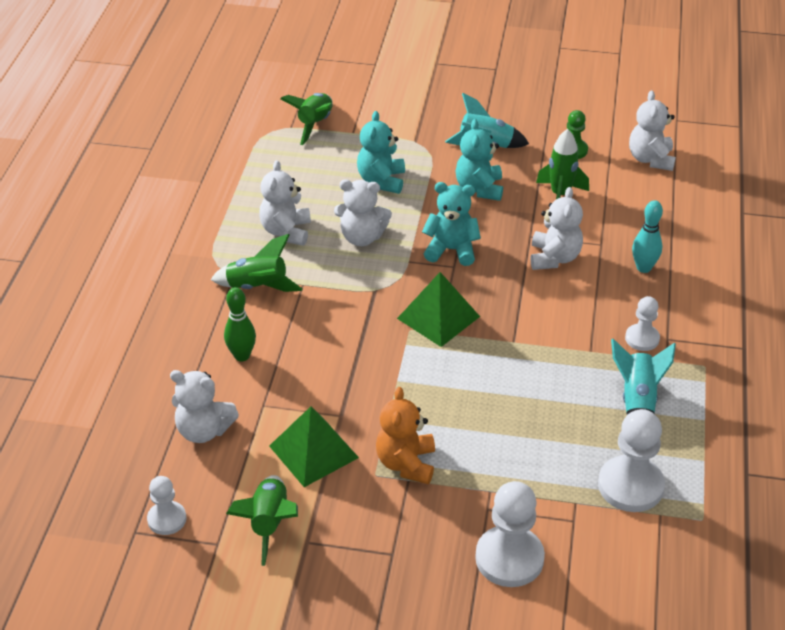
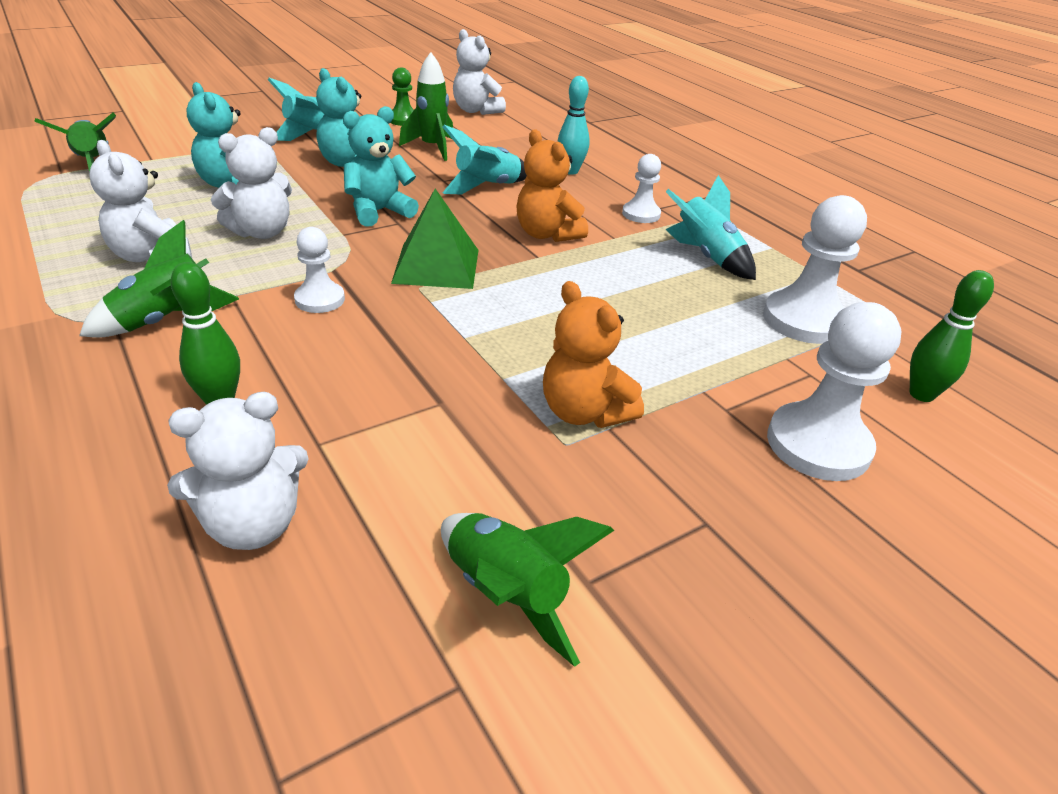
camera: 45 degrees left, 5 degrees down
white pawn [147,476,186,535] -> white pawn moved to [294,227,345,313]
green pyramid [269,406,359,487] -> none
white teddy bear [531,187,583,270] -> turquoise rocket [442,125,527,194]
none -> orange teddy bear [516,130,588,242]
none -> green bowling pin [910,270,994,402]

